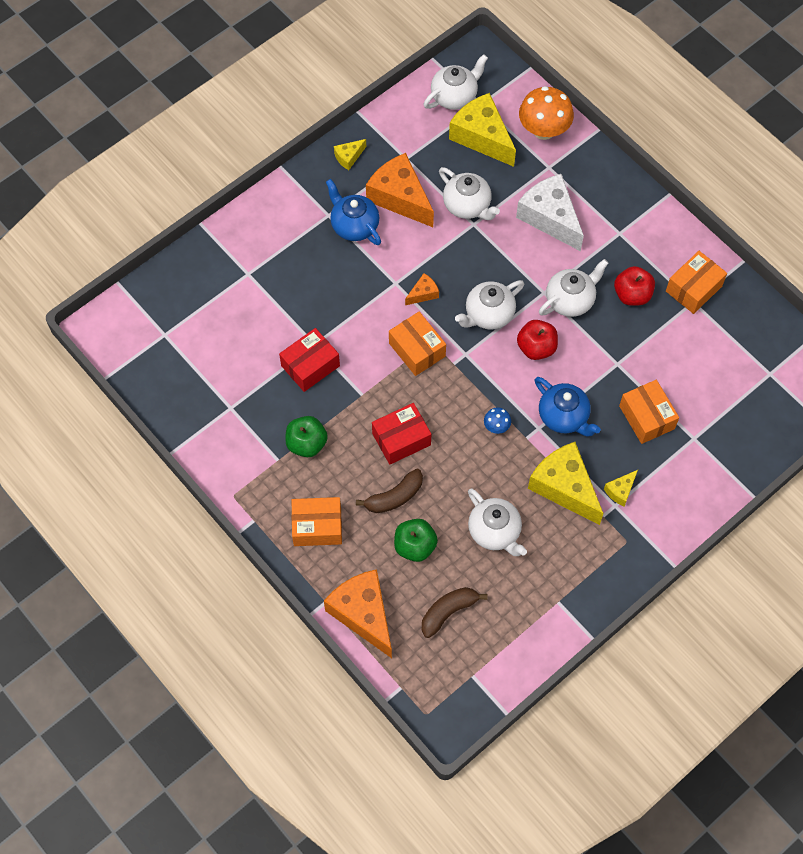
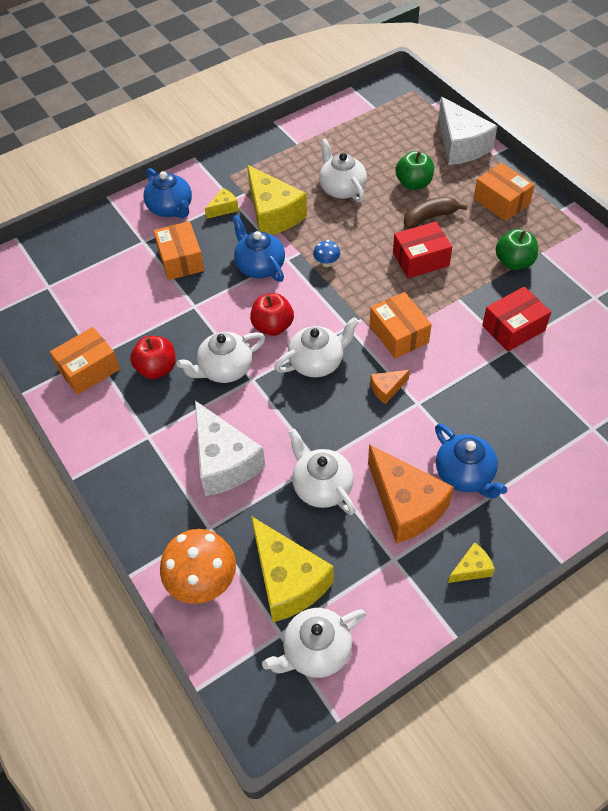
camera: 170 degrees left, 10 degrees down
orange box [291,497,342,546] -> orange box turned 45 degrees clockwise [474,163,535,221]
orange cheese [324,569,392,658] -> white cheese [438,97,497,165]
brown banana [422,587,488,638] -> none
none -> blue teapot [143,168,192,218]

